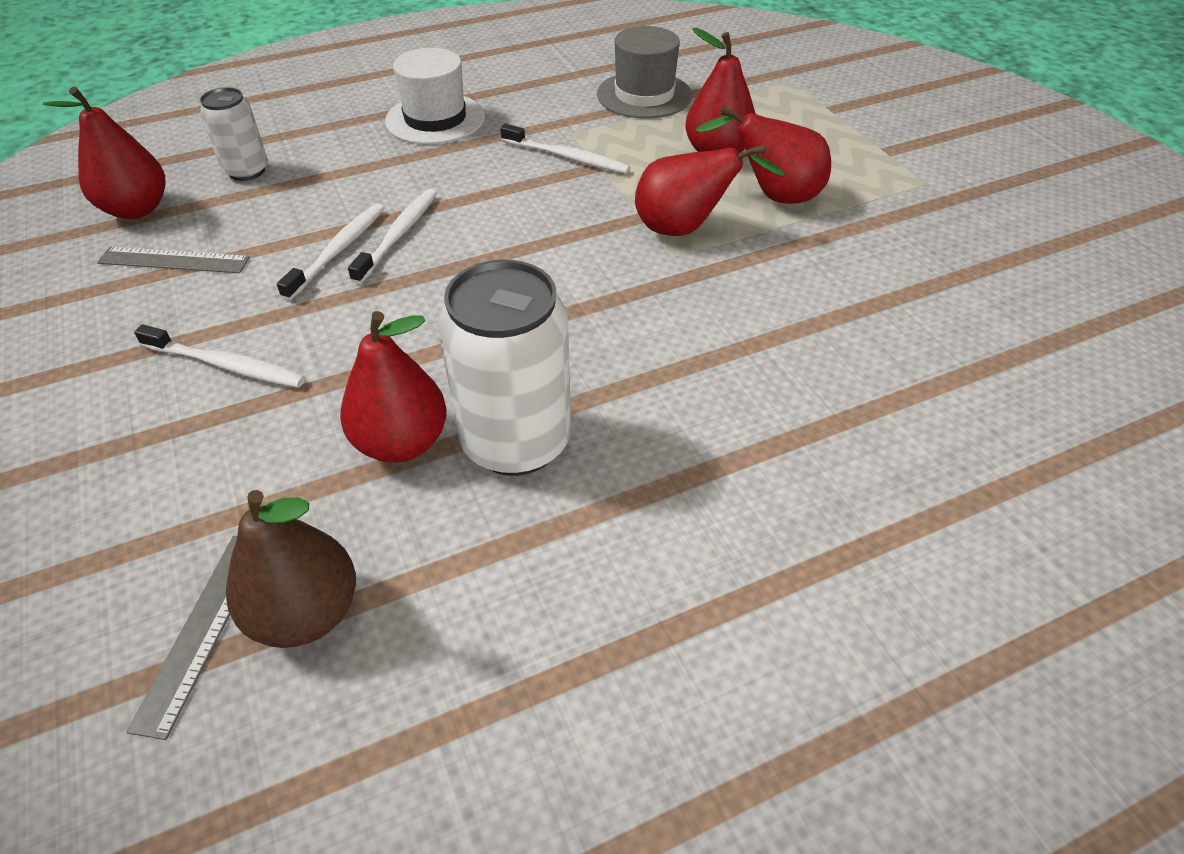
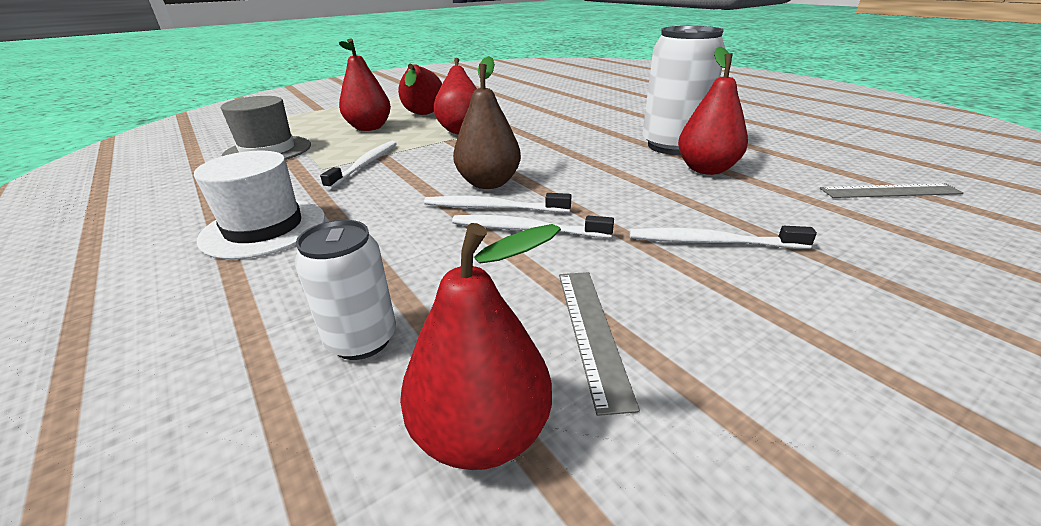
camera: 100 degrees left, 15 degrees down
white toothbrush [134,324,305,388] -> white toothbrush turned 90 degrees counterclockwise [630,226,817,249]
brown pear [226,490,356,648] -> brown pear moved to [453,56,521,189]

